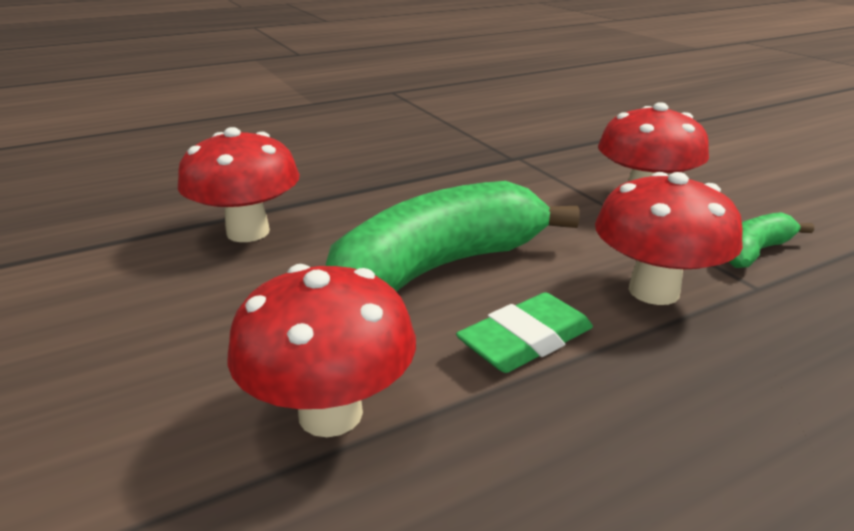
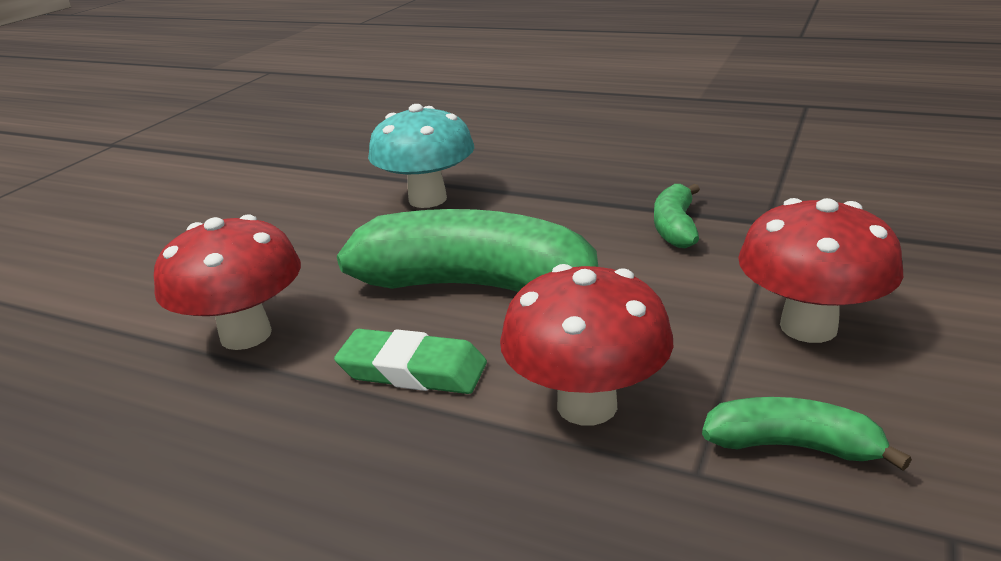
camera: 55 degrees right, 0 degrees up
red mushroom [178,127,300,242] -> turquoise mushroom [368,104,474,208]
none -> green banana [654,184,700,248]

